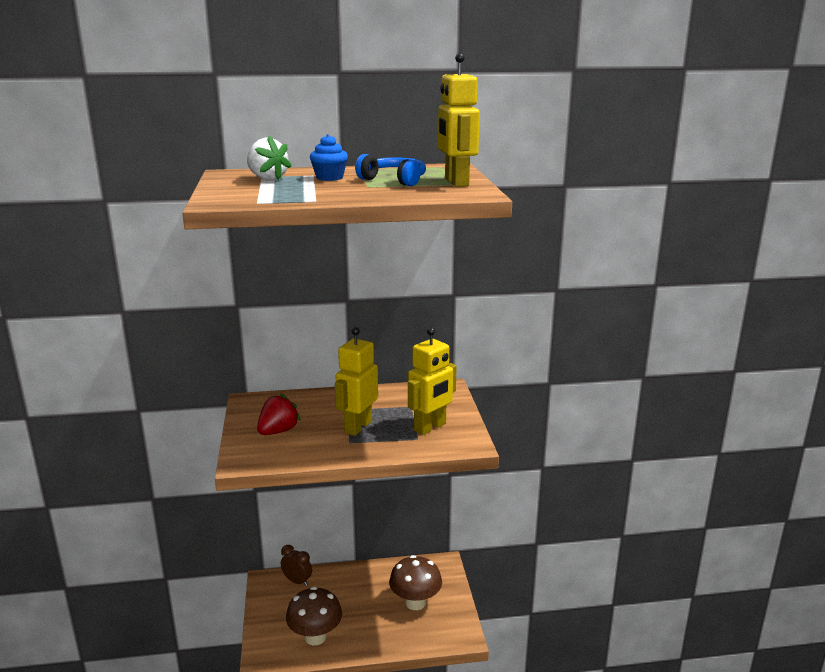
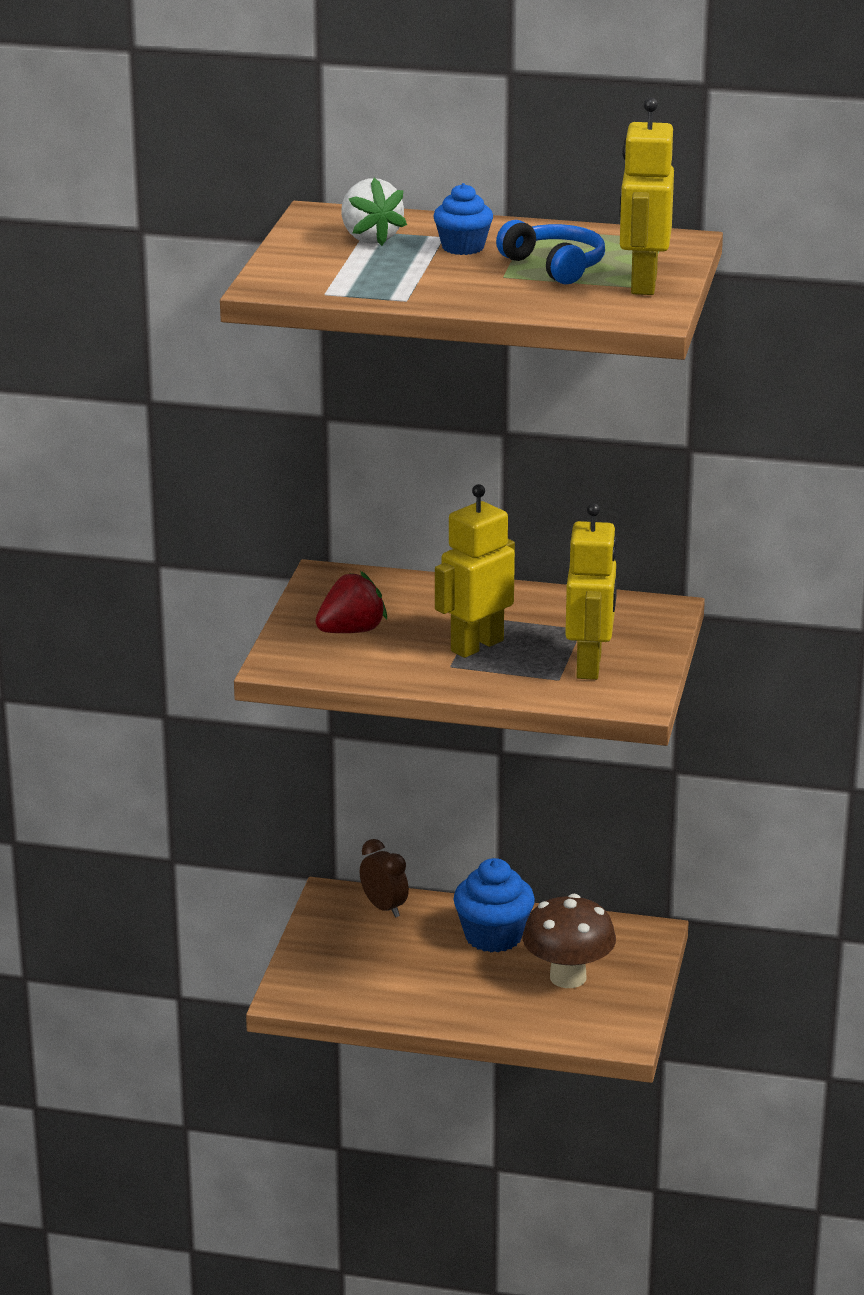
camera: 20 degrees right, 5 degrees up
brown mushroom [286,587,342,646] -> none
yellow robot [408,327,457,435] -> yellow robot turned 60 degrees counterclockwise [565,503,617,680]
none -> blue cupcake [453,858,535,952]

